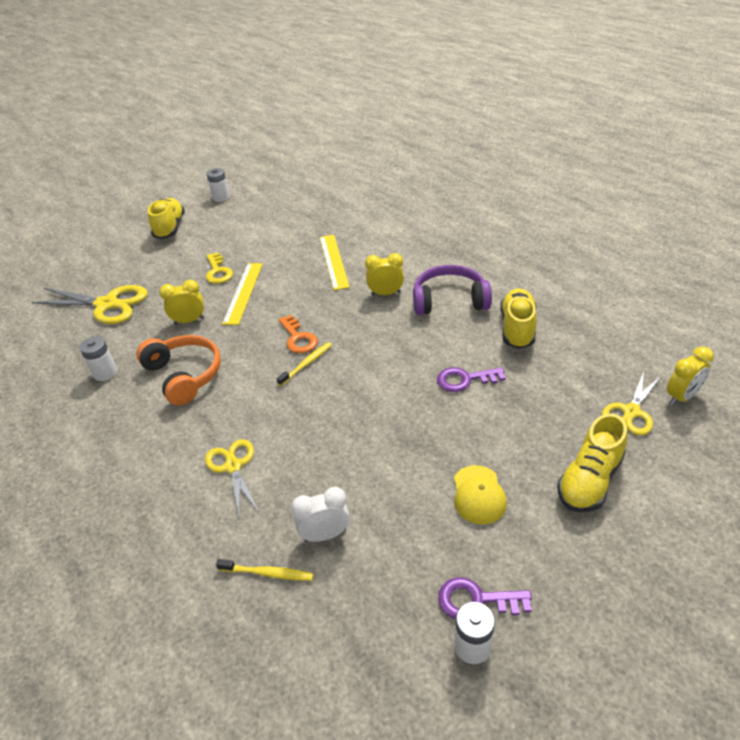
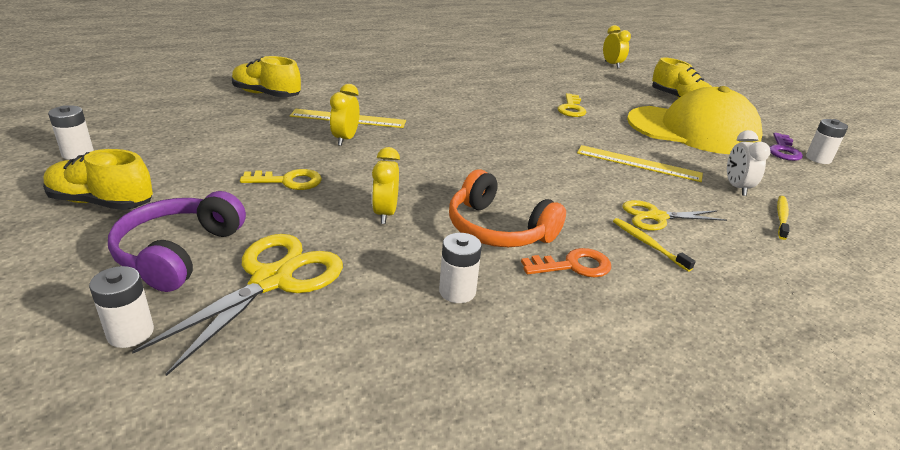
camera: 80 degrees left, 10 degrees down
orange headphones [136,335,221,406] -> orange headphones turned 120 degrees counterclockwise [449,169,566,247]
yellow ruler [222,263,263,325] -> yellow ruler moved to [577,145,703,182]
yellow toothbrush [277,342,332,386] -> yellow toothbrush moved to [613,218,696,272]
orange key [278,315,318,354] -> orange key moved to [521,248,611,277]
yellow clock [365,253,404,296] -> yellow clock moved to [330,84,360,146]
purple headphones [413,265,492,315] -> purple headphones moved to [108,191,246,292]
purple key [437,367,506,392] -> yellow key [558,93,587,117]
yellow cap [454,465,507,524] -> yellow cap [627,86,763,154], size x2.47
yellow shoe [500,288,537,349] -> yellow shoe moved to [232,56,301,97]
yellow scissors [602,371,662,436] -> none
none -> white battery [89,266,154,348]

